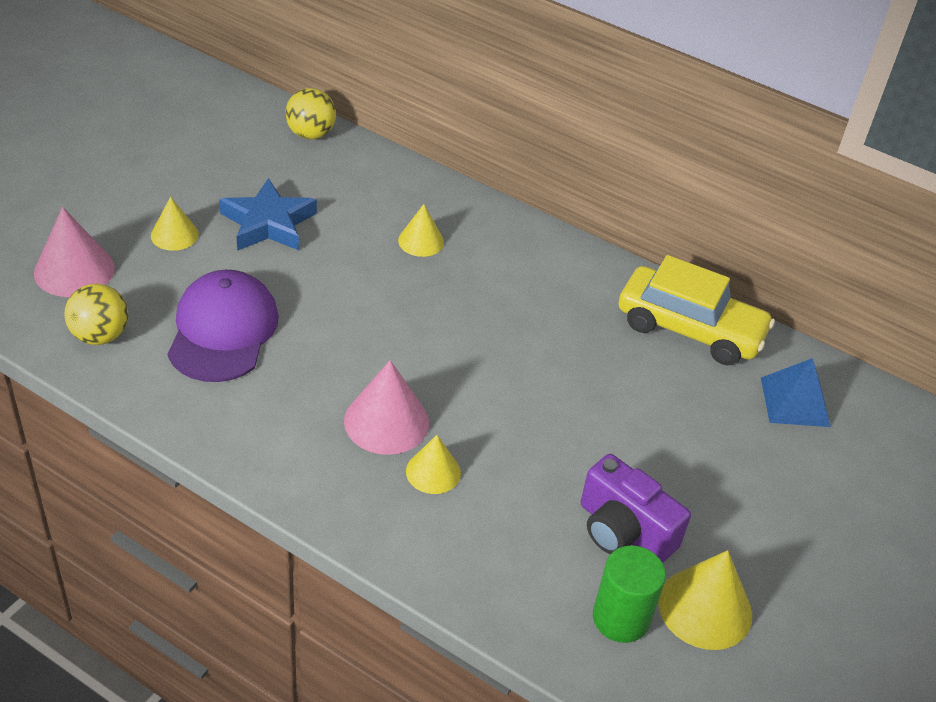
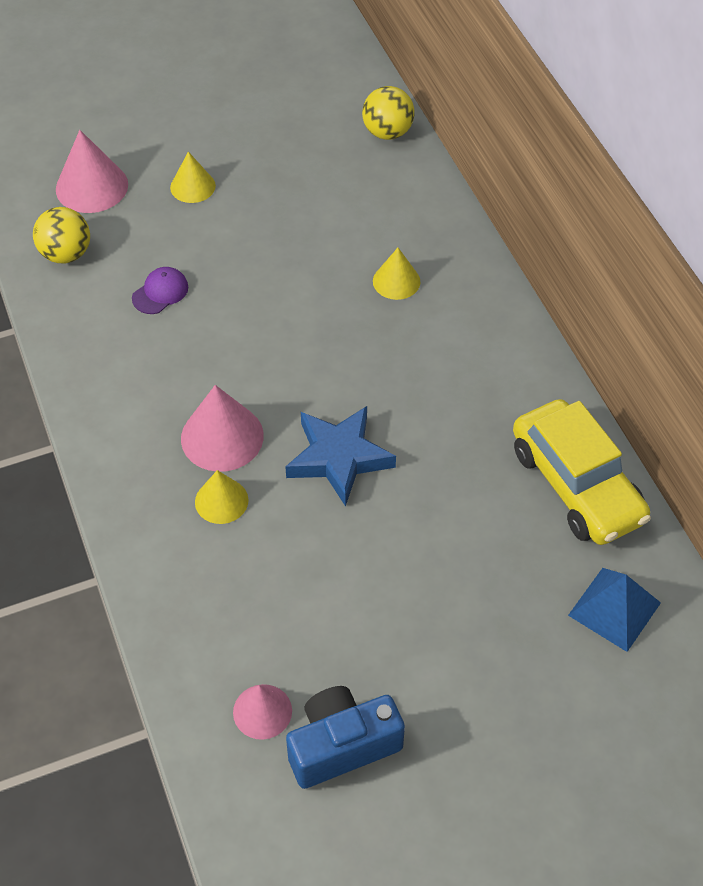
camera: 40 degrees right, 10 degrees up
purple cap [168,270,279,382] -> purple cap [132,267,188,314], size x0.46
blue star [219,178,317,251] -> blue star moved to [285,406,396,506]
purple camera [581,454,691,563] -> none
green cylinder [593,545,666,643] -> pink cone [233,684,292,740]
yellow cone [658,550,752,650] -> blue camera [286,686,405,789]

